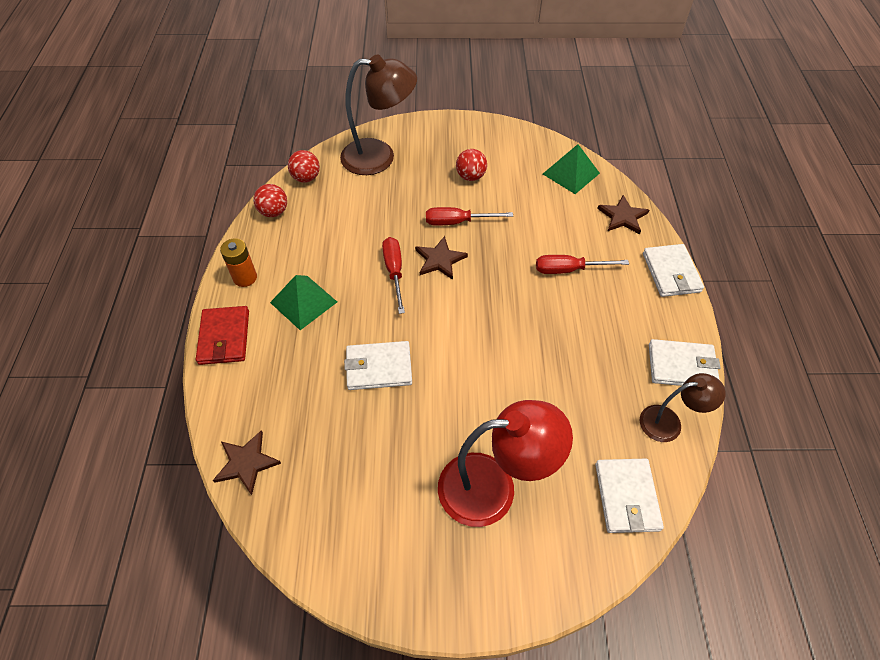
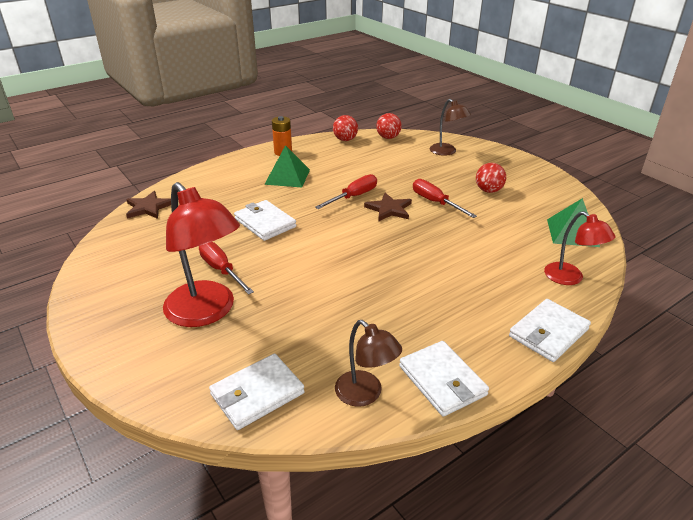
camera: 55 degrees right, 20 degrees down
red wallet [196,306,249,365] -> none
brown lamp [340,54,417,175] -> brown lamp [430,99,471,156], size x0.57
red screwdriver [536,255,629,274] -> red screwdriver moved to [199,242,254,295]
brown star [597,195,649,234] -> red lamp [544,211,615,285]

